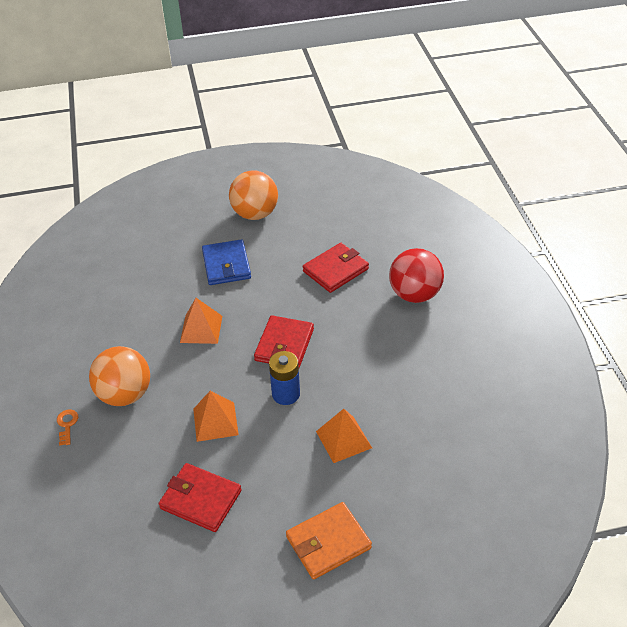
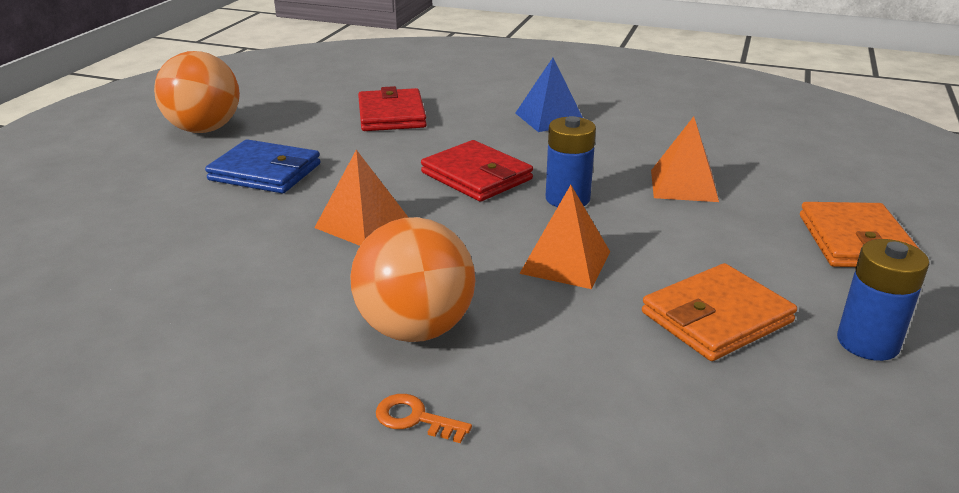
camera: 60 degrees left, 15 degrees down
red wallet [159,463,242,532] -> orange wallet [642,263,797,361]
red ball [389,248,444,303] -> none
none -> blue pyramid [516,58,583,132]
none -> blue battery [837,239,929,361]

